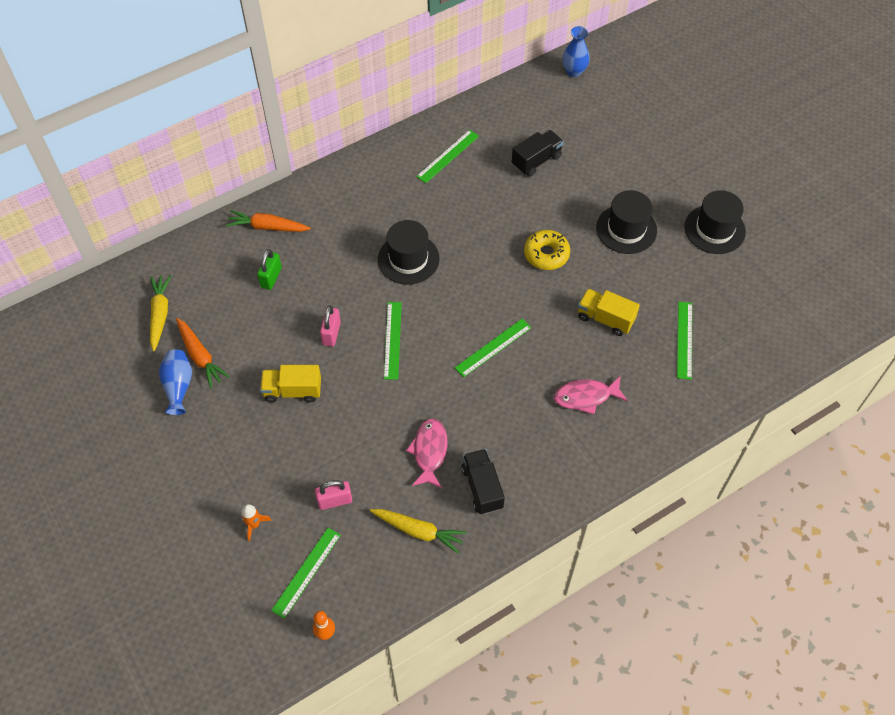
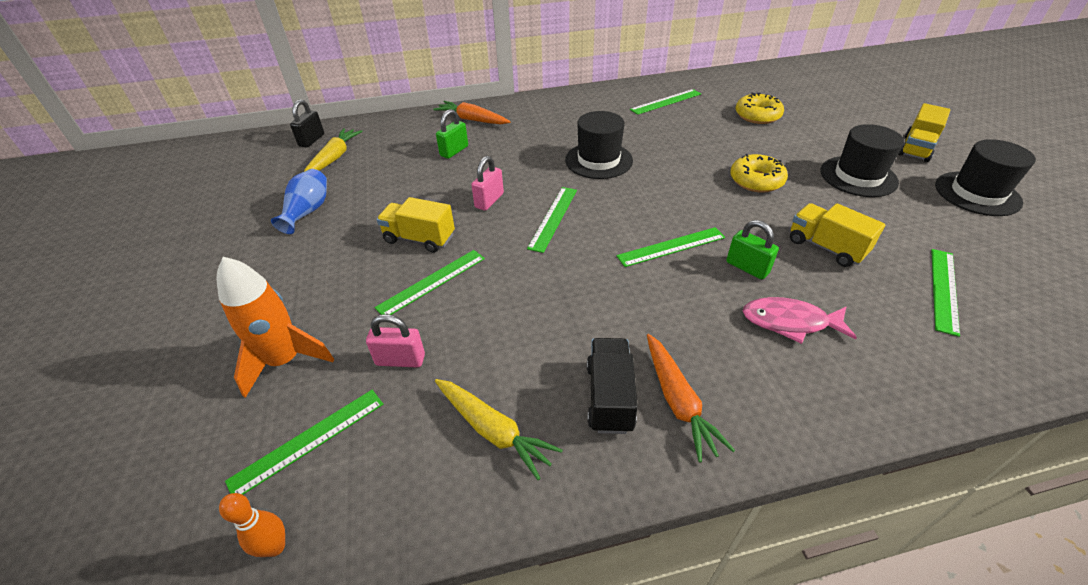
camera: 20 degrees right, 15 degrees down
orange carrot [176,318,230,388] -> orange carrot moved to [647,334,735,463]
orange rocket [241,504,272,541] -> orange rocket [217,257,334,398], size x2.01
pink fish [406,418,447,488] -> none
black truck [512,130,564,177] -> yellow donut [736,92,784,124]
blue vase [562,26,590,77] -> none
none -> black padlock [290,99,324,148]
none -> green ruler [374,250,485,315]
none -> green padlock [726,220,779,279]
none -> yellow truck [898,103,950,162]

